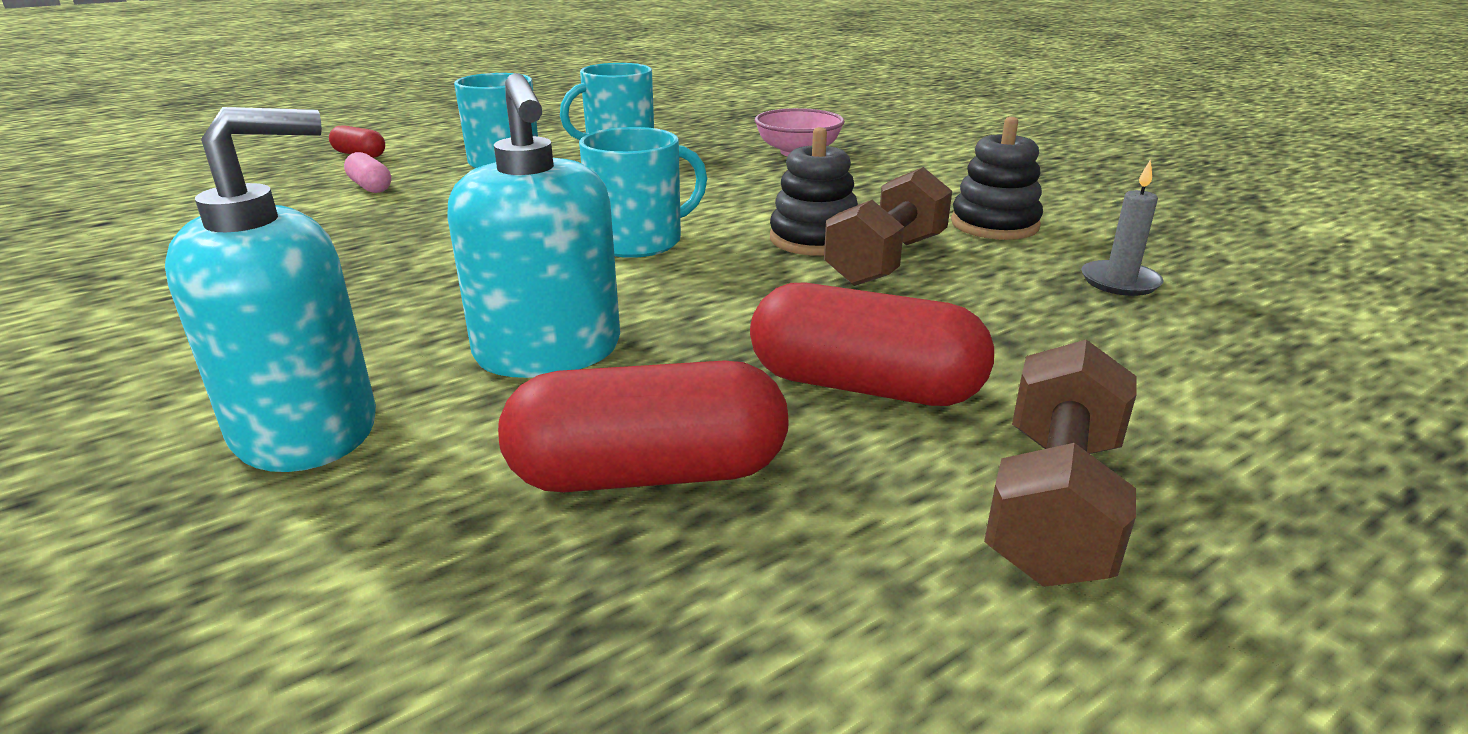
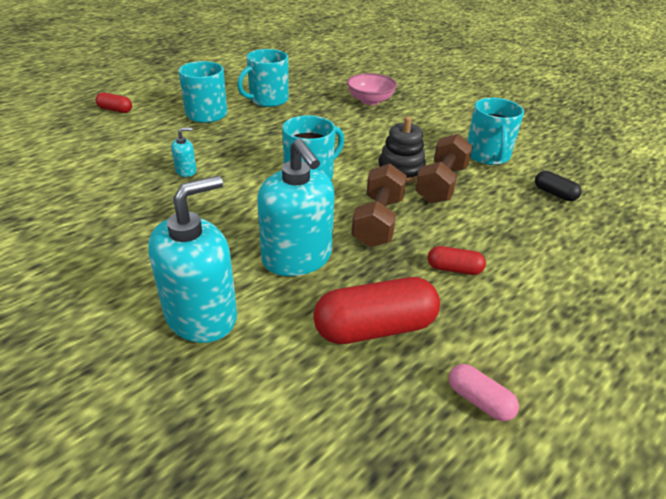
camera: 10 degrees left, 10 degrees up
pink capsule [344,152,391,193] -> pink capsule moved to [449,364,519,421]
red capsule [750,283,994,406] -> red capsule [428,246,486,275], size x0.51
black stacking toy [951,117,1043,240] -> turquoise mug [467,98,524,165]
brown dumbbell [984,340,1137,587] -> brown dumbbell moved to [351,164,407,247]
grey candle [1081,159,1164,296] -> black capsule [535,171,582,201]
none -> turquoise soap dispenser [171,127,197,177]

